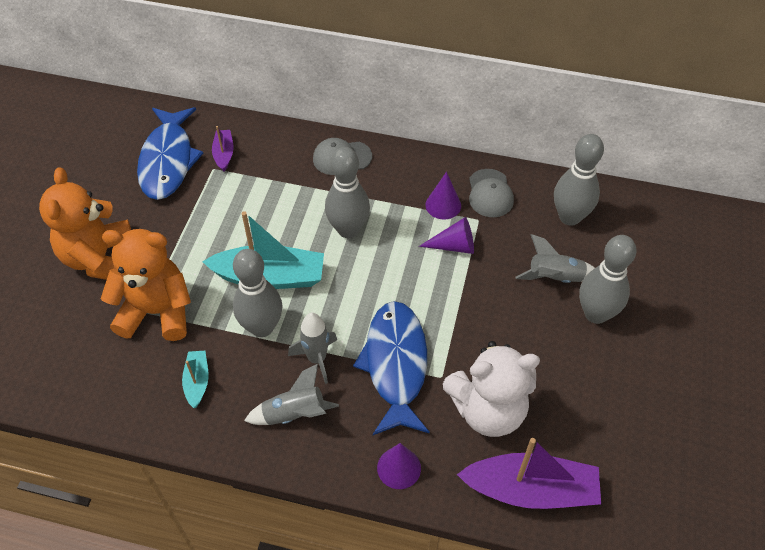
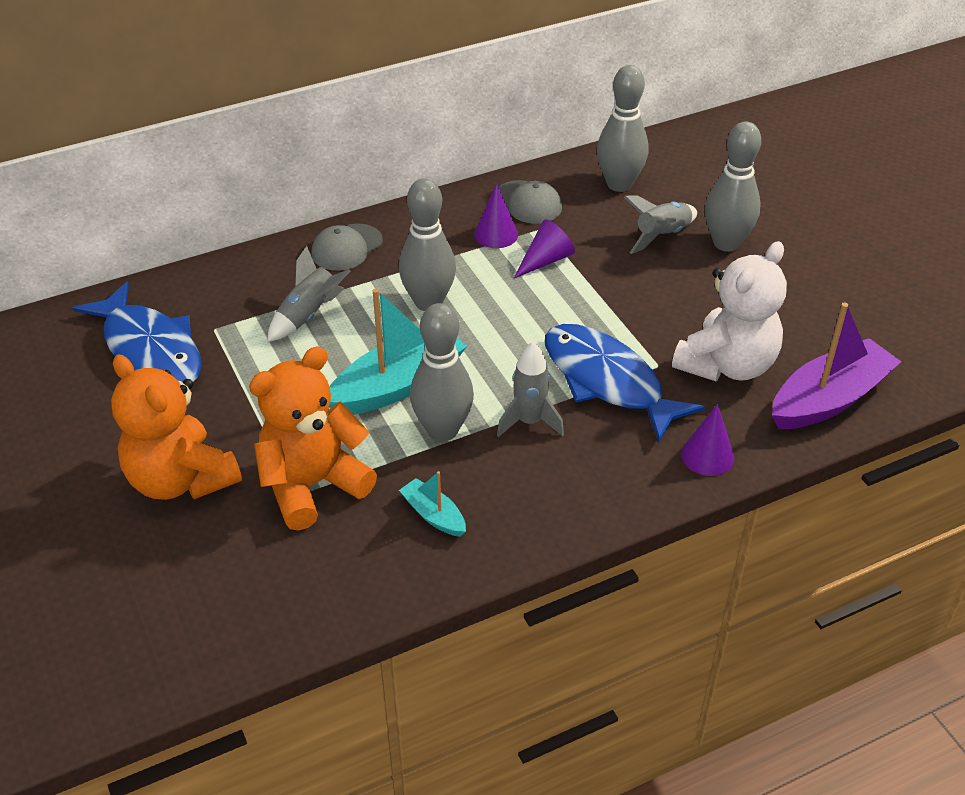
camera: 40 degrees left, 10 degrees down
purple boat [212,126,234,172] -> none
grey rocket [244,364,339,425] -> grey rocket moved to [267,246,351,342]

